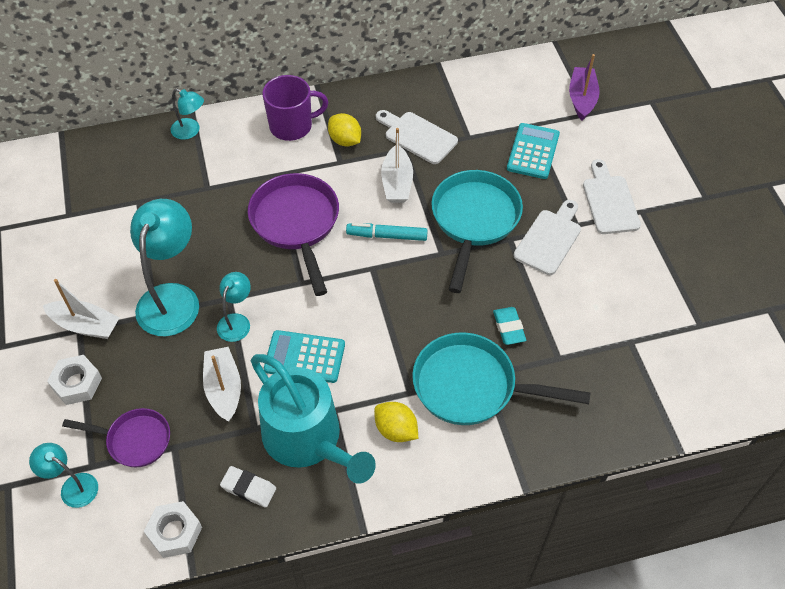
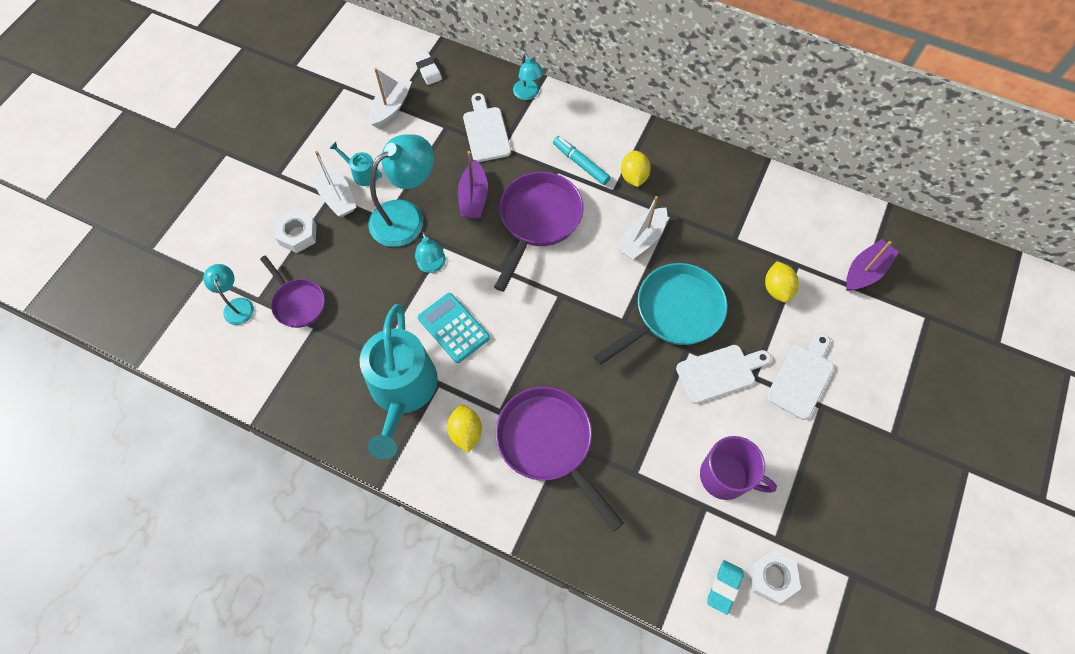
camera: 40 degrees right, 10 degrees up
white nut [144,501,202,558] -> white nut moved to [749,550,801,604]
white boat [203,347,241,422] -> white boat moved to [369,68,412,128]
turquoise lamp [217,272,251,342] -> turquoise lamp turned 105 degrees clockwise [415,231,446,273]
white eraser [220,466,276,508] -> white eraser moved to [413,50,442,85]
purple mug [262,75,328,141] -> purple mug moved to [700,436,777,500]
turquoise marker [346,223,428,241] -> turquoise marker moved to [553,136,611,185]
white cutting board [376,110,458,164] -> white cutting board moved to [463,93,511,162]
turquoise pan [412,332,590,425] -> purple pan [496,387,624,531]
turquoise eraser [493,307,526,345] -> turquoise eraser moved to [707,560,744,615]
turquoise calculator [507,123,560,179] -> yellow lemon [765,261,799,303]
none -> turquoise watering can [329,142,382,186]
none -> purple boat [458,151,488,219]

